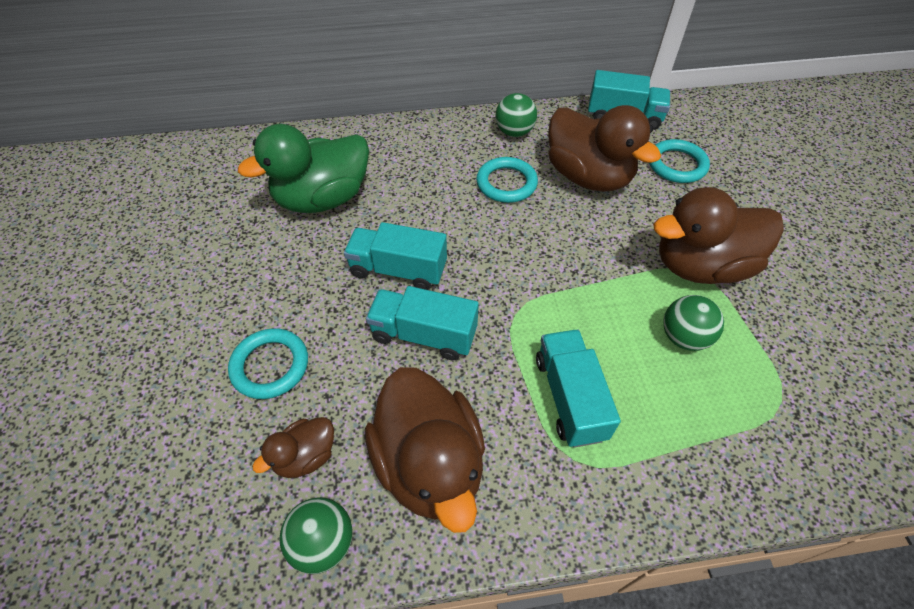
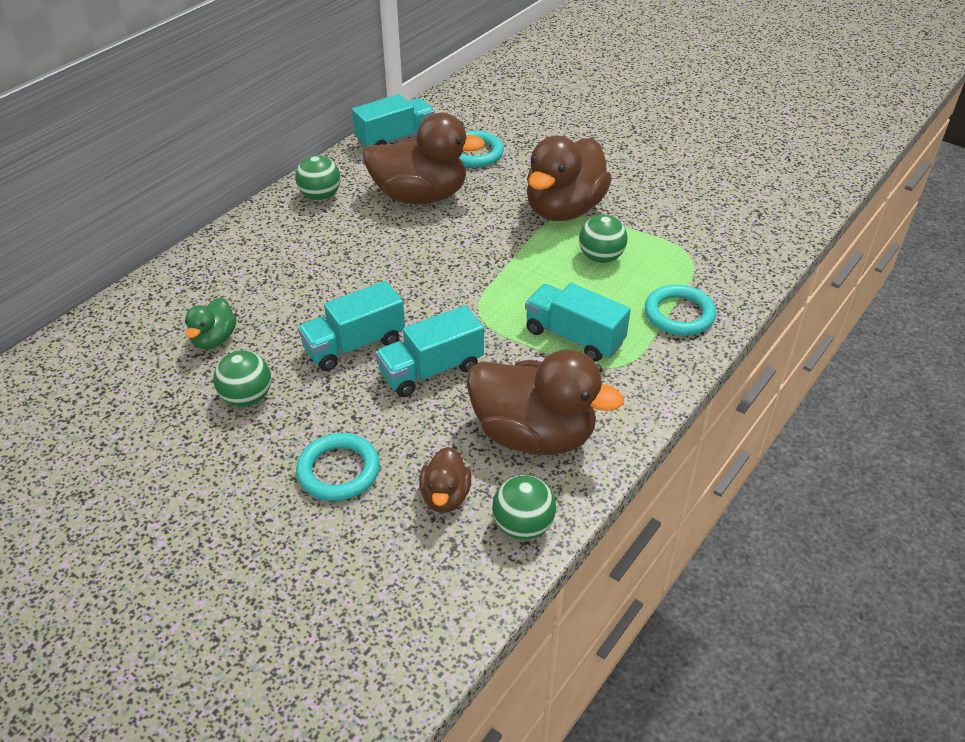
camera: 45 degrees left, 10 degrees down
green duck [238,124,369,213] -> green duck [185,297,236,349], size x0.49
turquoise ring [476,157,538,203] -> turquoise ring moved to [645,285,716,336]
none -> green ball [213,351,271,407]

